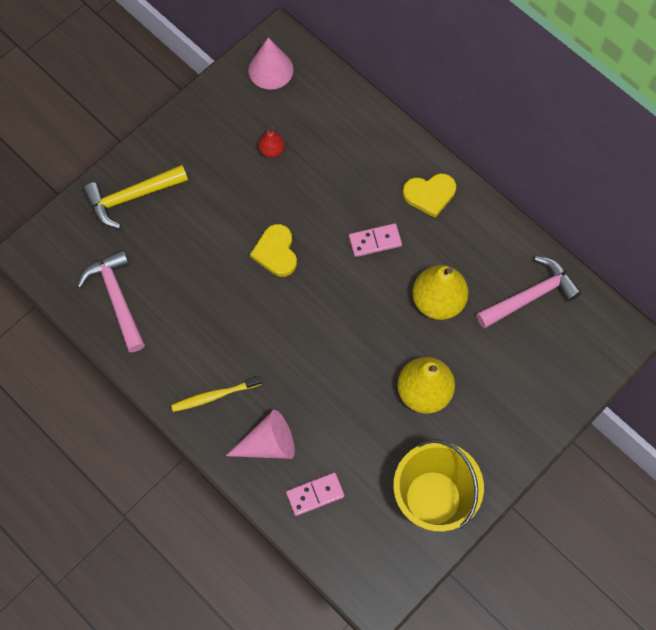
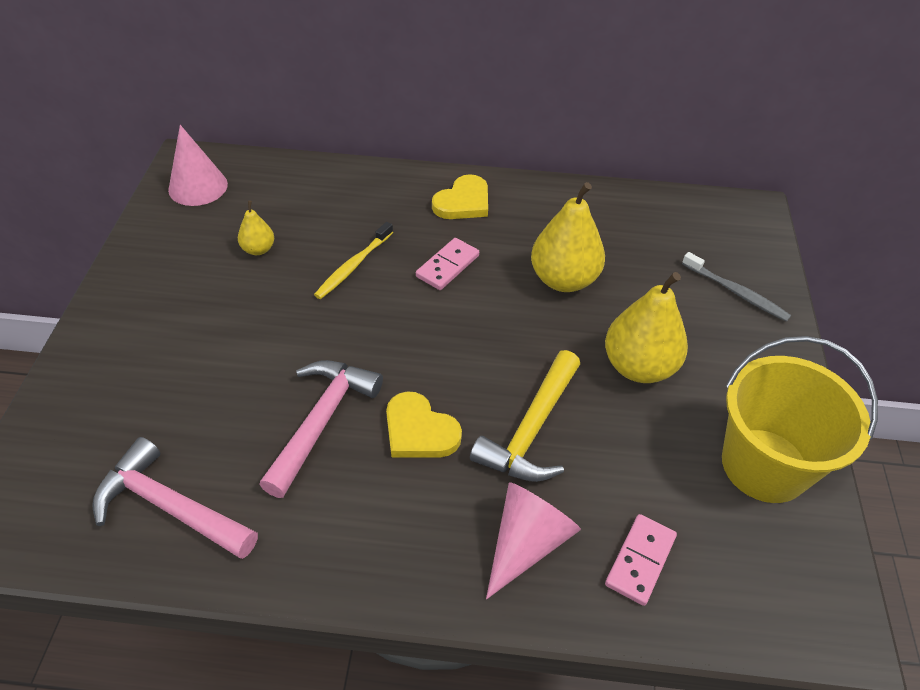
camera: 40 degrees left, 20 degrees down
yellow hammer [83,165,188,229] -> yellow hammer moved to [470,350,580,482]
yellow toothbrush [171,376,261,412] -> yellow toothbrush moved to [314,222,393,299]
yellow heart [250,224,297,277] -> yellow heart moved to [386,391,462,458]
red pear [258,127,285,158] -> yellow pear [238,200,274,255]
pink hammer [476,256,582,328] -> pink hammer moved to [259,360,383,498]
none -> grey toothbrush [682,252,791,322]

